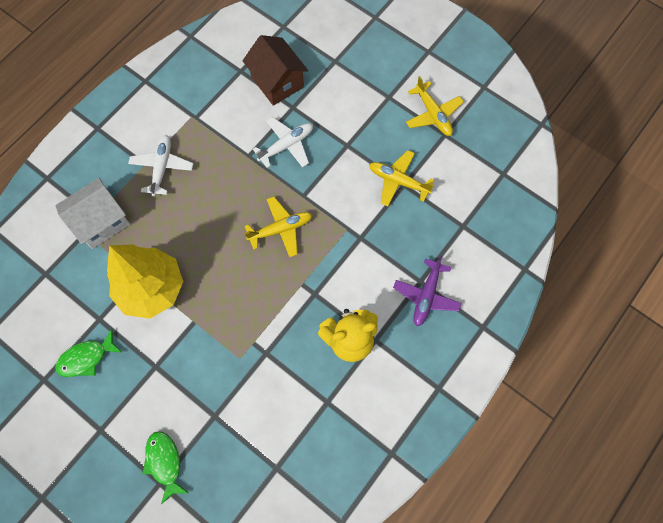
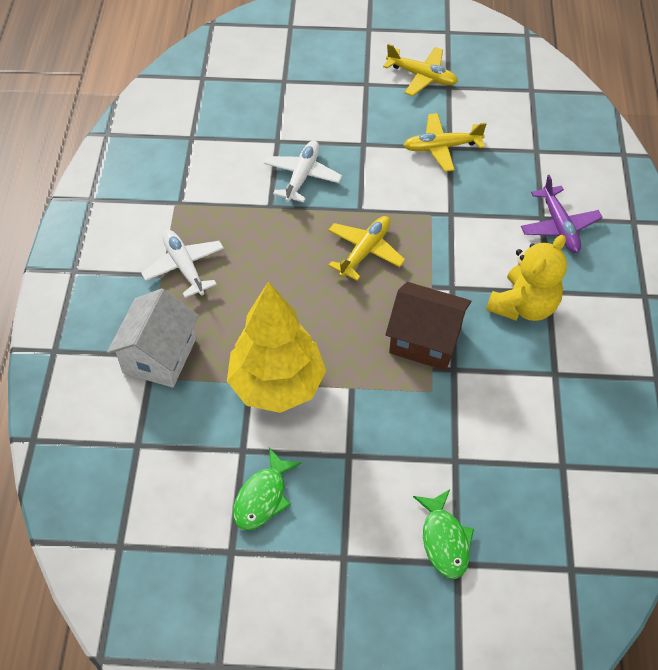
camera: 35 degrees left, 15 degrees down
green fish [142,431,188,504] -> green fish turned 135 degrees counterclockwise [413,489,474,579]
brown house [243,35,308,106] -> brown house moved to [385,282,471,371]

